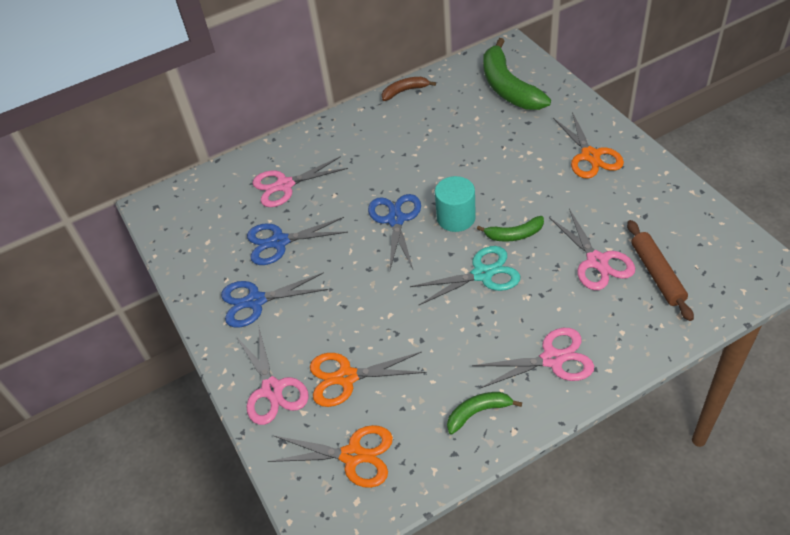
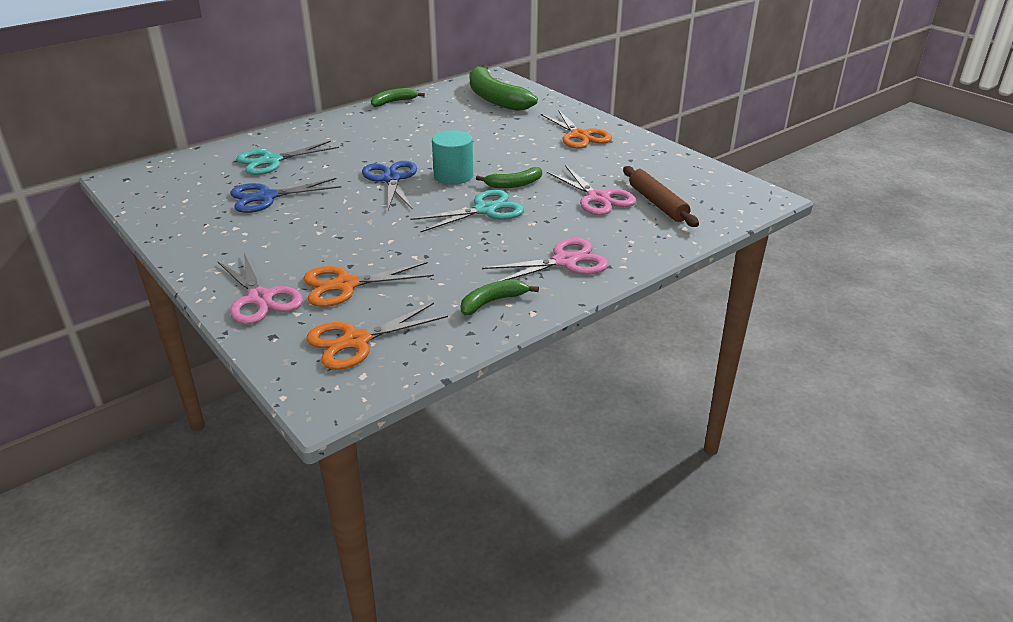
camera: 15 degrees left, 15 degrees down
blue scissors [221,272,328,327] -> none
pink scissors [252,156,348,207] -> turquoise scissors [236,141,339,175]
orange scissors [268,425,393,488] -> orange scissors turned 150 degrees clockwise [306,303,448,370]
brown banana [382,77,436,101] -> green banana [371,88,425,107]

